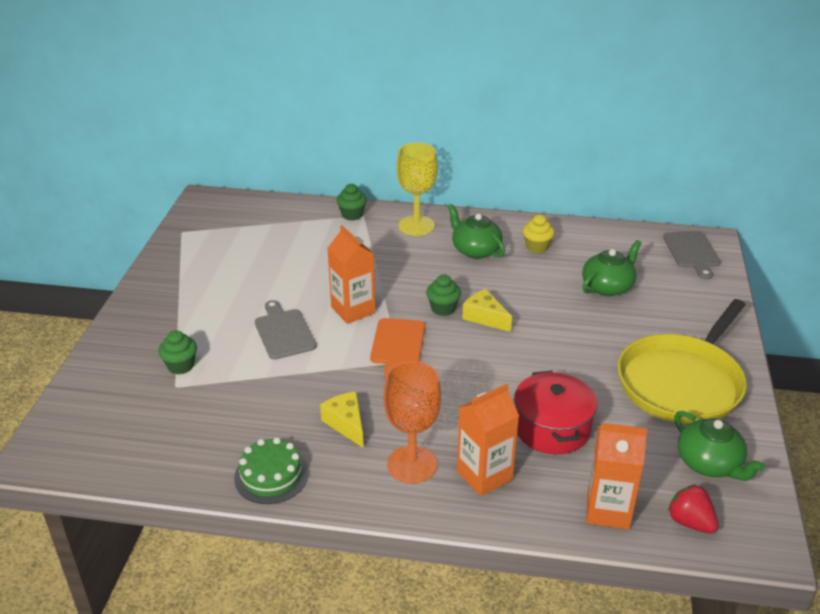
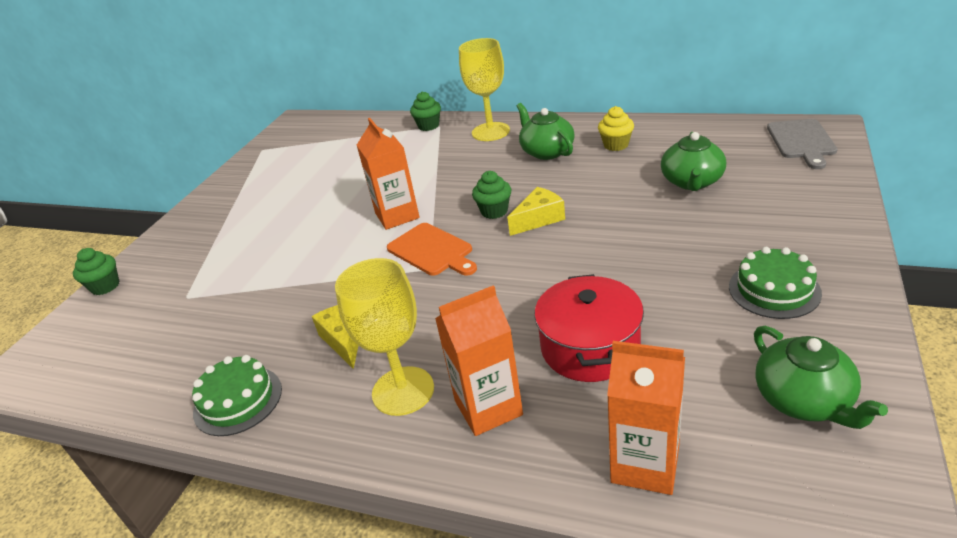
camera: 15 degrees right, 0 degrees up
green cupcake [159,330,197,374] -> green cupcake moved to [73,248,120,295]
grey cutting board [255,300,317,360] -> none
orange cutting board [370,318,425,379] -> orange cutting board turned 60 degrees counterclockwise [387,223,477,276]
orange goblet [383,361,441,484] -> yellow goblet [335,258,434,416]
yellow cheese [462,289,512,332] -> yellow cheese turned 90 degrees clockwise [507,187,565,236]
green teapot [582,240,642,296] -> green teapot turned 135 degrees clockwise [661,132,726,191]
yellow pan [618,299,747,424] -> green cake [729,247,822,319]
red strawberry [668,484,718,534] -> none

